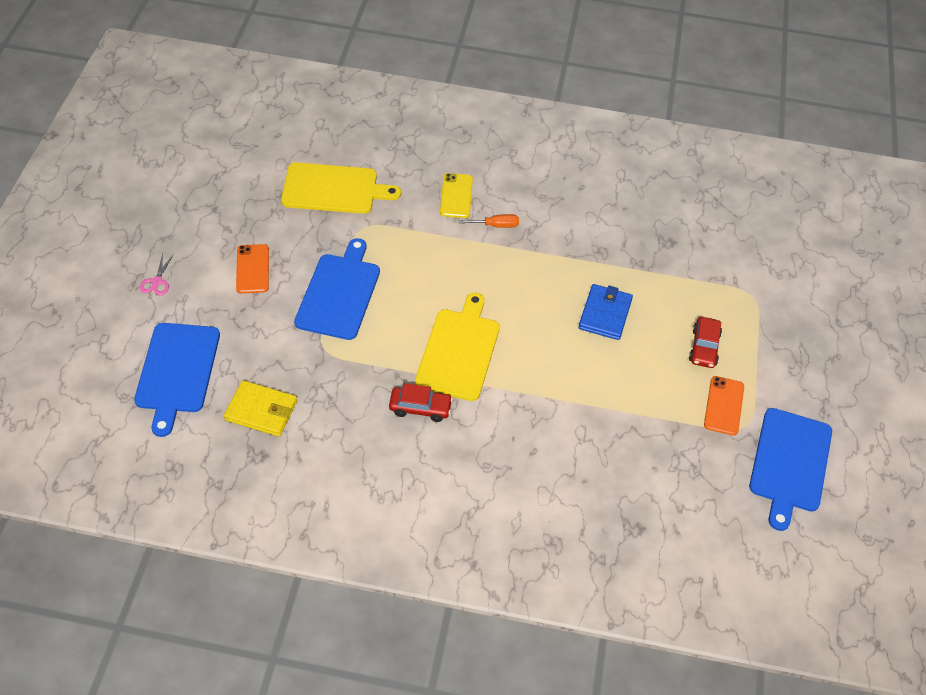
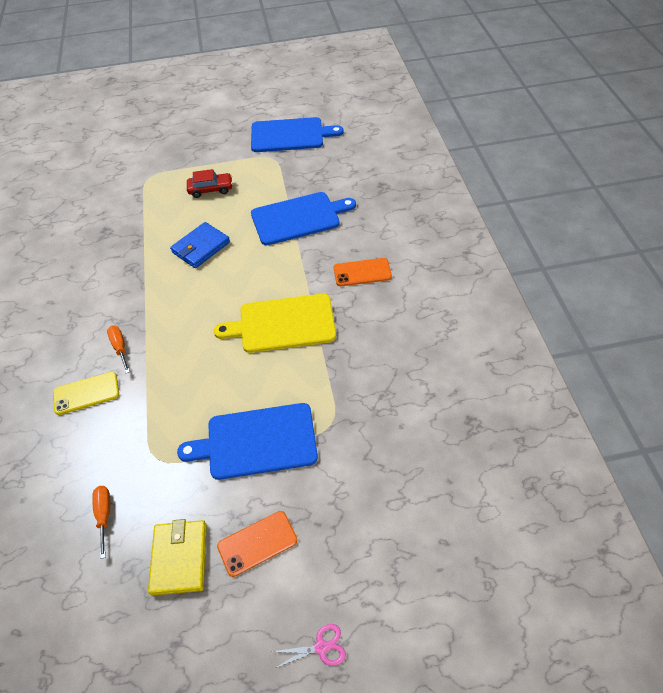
camera: 105 degrees left, 0 degrees up
blue cutting board [134,323,220,437] -> blue cutting board moved to [251,192,356,246]
yellow wallet [224,380,297,437] -> yellow wallet moved to [148,519,207,596]
yellow cutting board [281,162,401,214] -> orange screwdriver [92,486,110,559]
red car [389,383,453,422] -> none
blue wallet [578,284,633,340] -> blue wallet turned 45 degrees counterclockwise [170,222,230,268]
orange phone [704,376,744,436] -> orange phone moved to [334,258,392,286]

